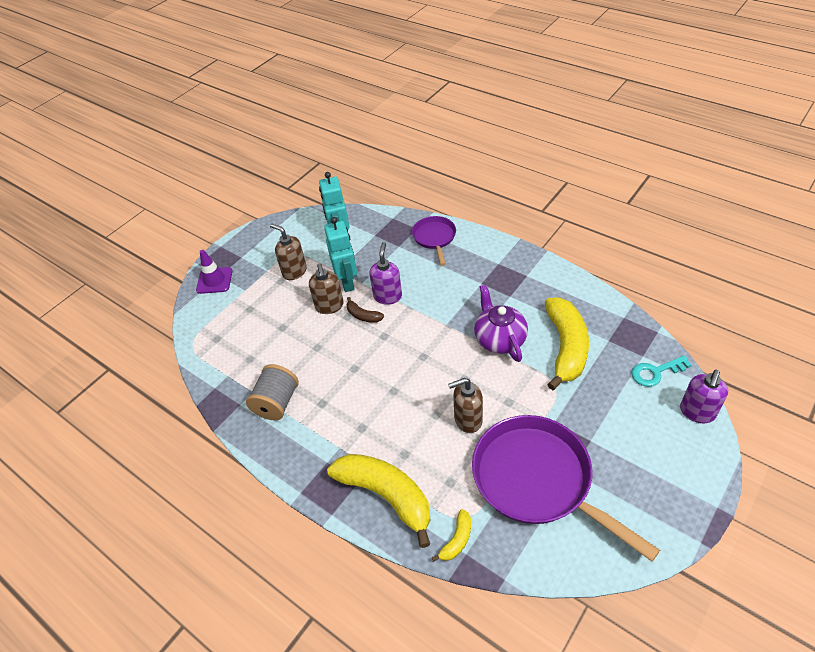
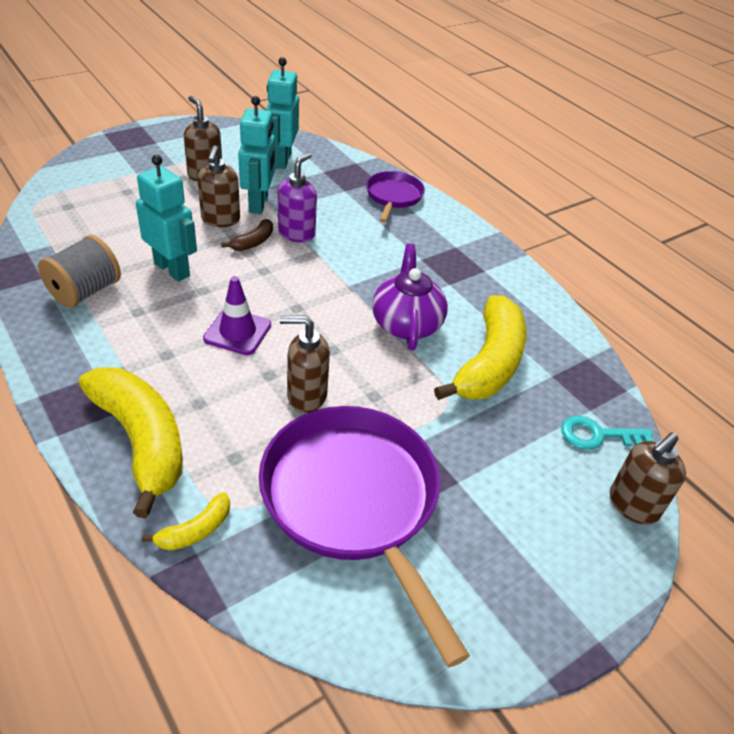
camera: 10 degrees right, 5 degrees down
purple traffic cone [196,250,233,294] -> purple traffic cone moved to [203,276,271,355]
brown banana [346,297,384,323] -> brown banana turned 105 degrees counterclockwise [221,219,273,251]
purple soap dispenser [680,370,728,423] -> brown soap dispenser [610,432,686,525]
none -> turquoise robot [136,155,197,282]

